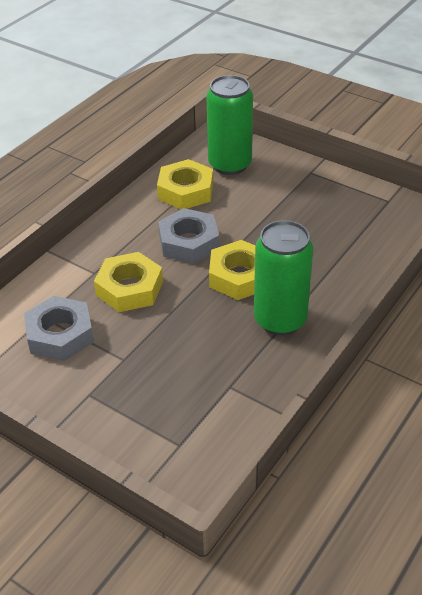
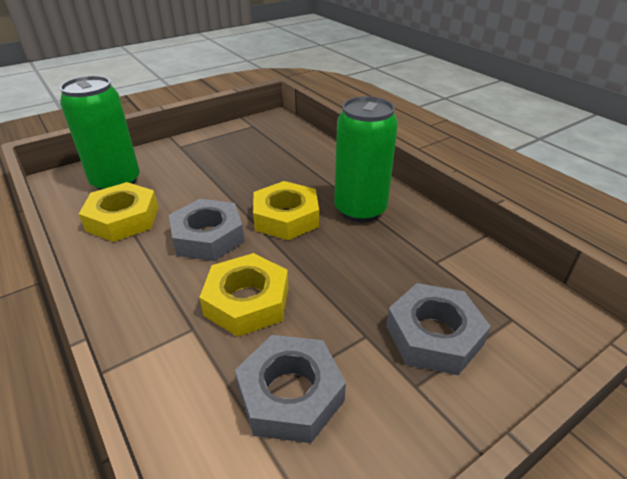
camera: 70 degrees left, 5 degrees down
none -> grey nut [386,283,491,375]

